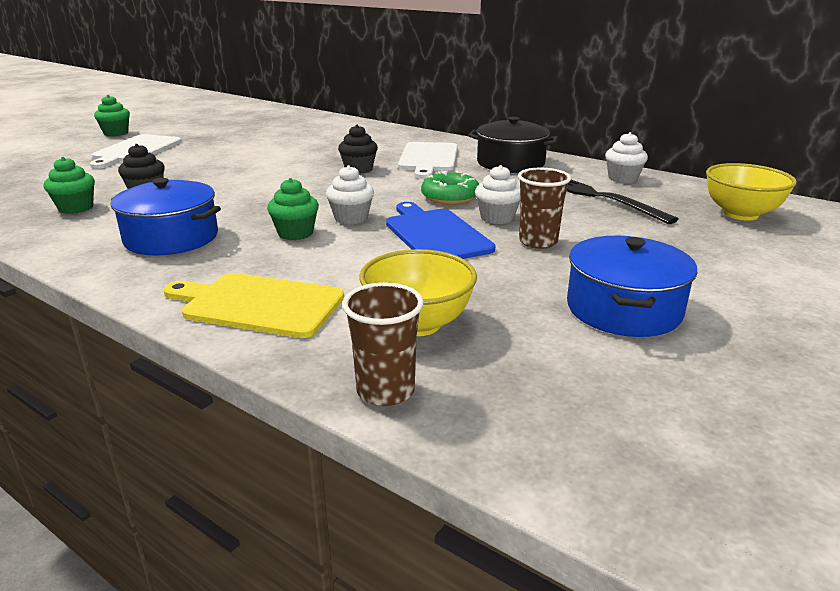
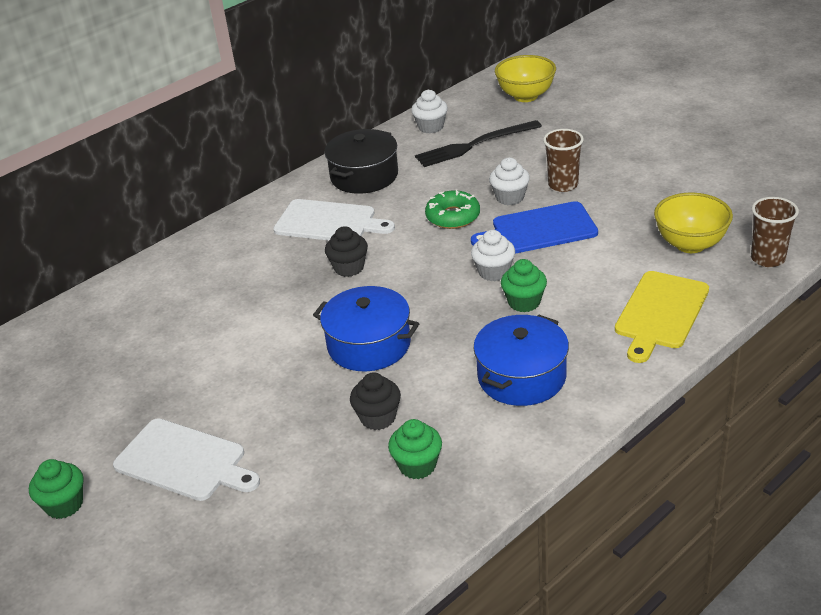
camera: 75 degrees left, 10 degrees up
blue pot [567,236,698,337] -> blue pot moved to [313,286,419,371]

